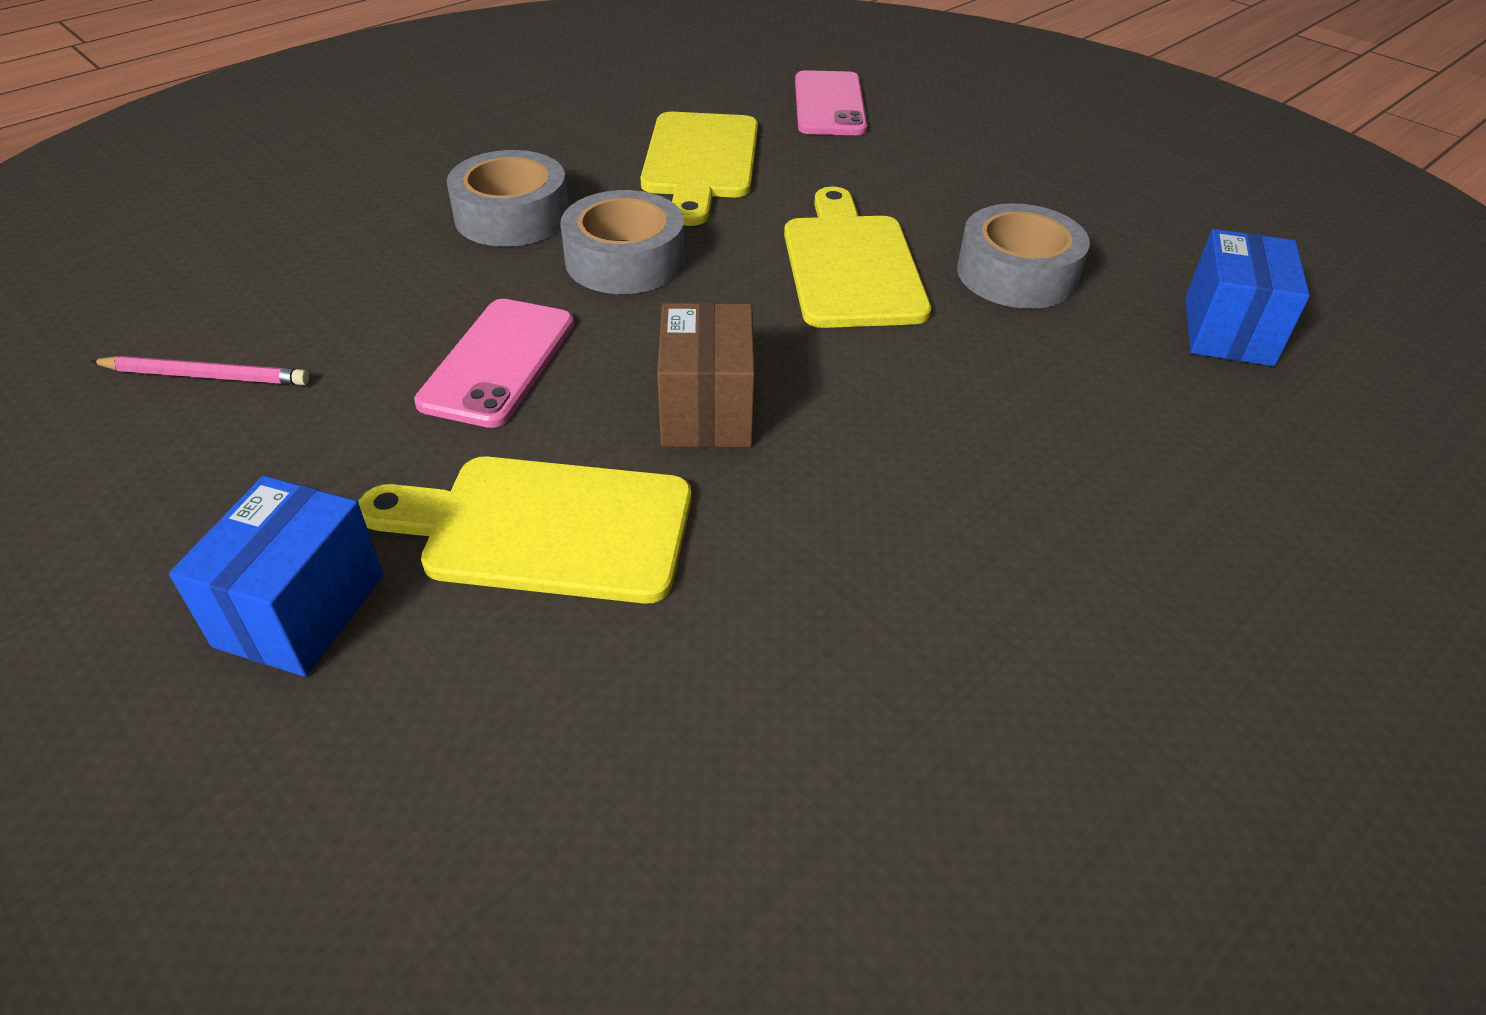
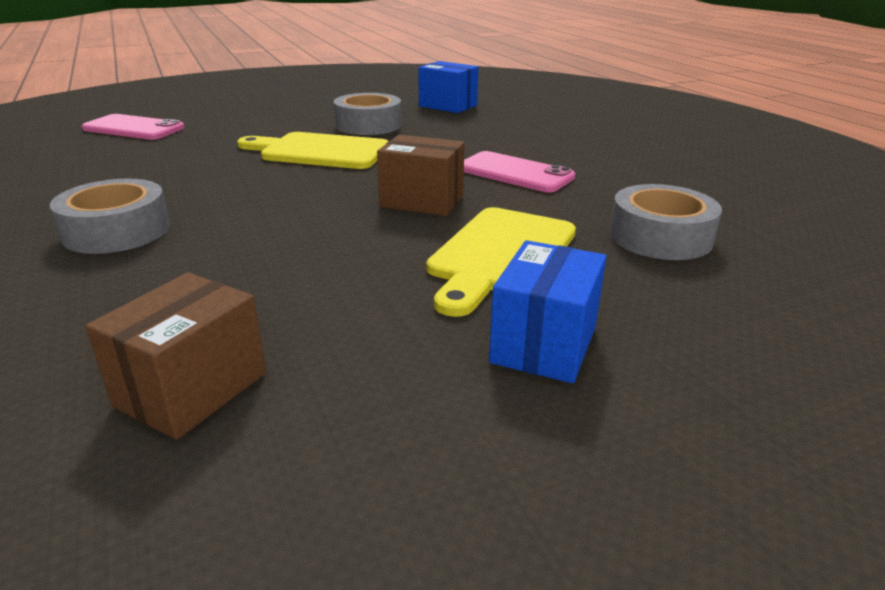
camera: 70 degrees left, 15 degrees down
pink pencil [90,356,309,385] -> brown box [86,272,266,440]
blue box [169,476,384,677] -> blue box turned 75 degrees clockwise [489,240,606,383]
pink phone [414,299,574,428] -> pink phone moved to [464,151,575,192]
grey tape [560,190,685,294] -> grey tape moved to [610,184,722,260]
yellow cutting board [640,112,758,226] -> none

